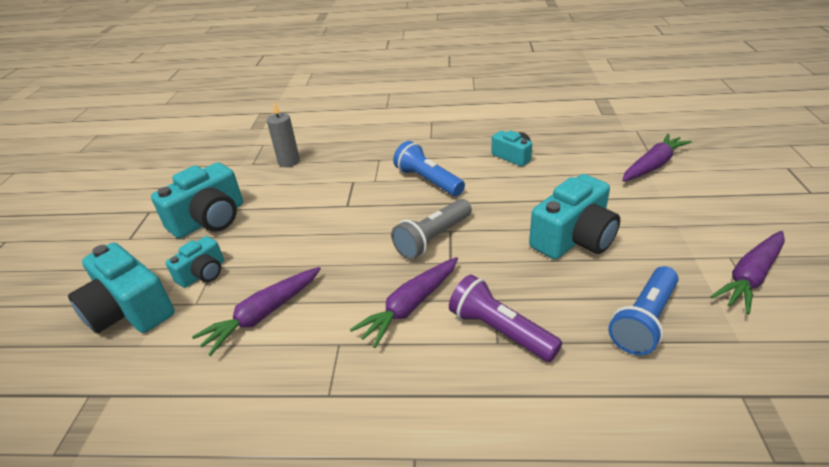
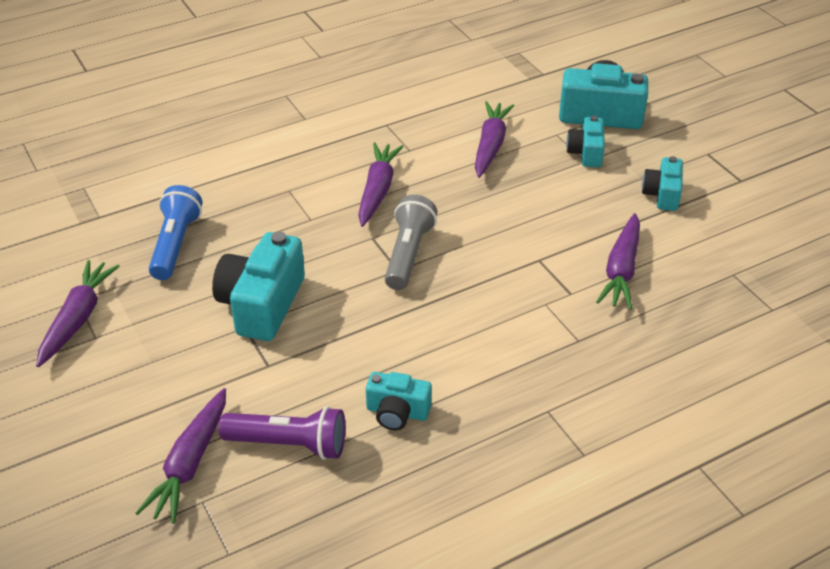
camera: 145 degrees right, 5 degrees up
turquoise camera [151,162,243,238] -> turquoise camera [642,156,683,211], size x0.57
grey candle [267,102,300,167] -> none
blue flashlight [393,141,465,196] -> none
purple flashlight [449,275,562,362] -> purple flashlight moved to [218,406,345,460]
none -> purple carrot [596,213,640,310]

